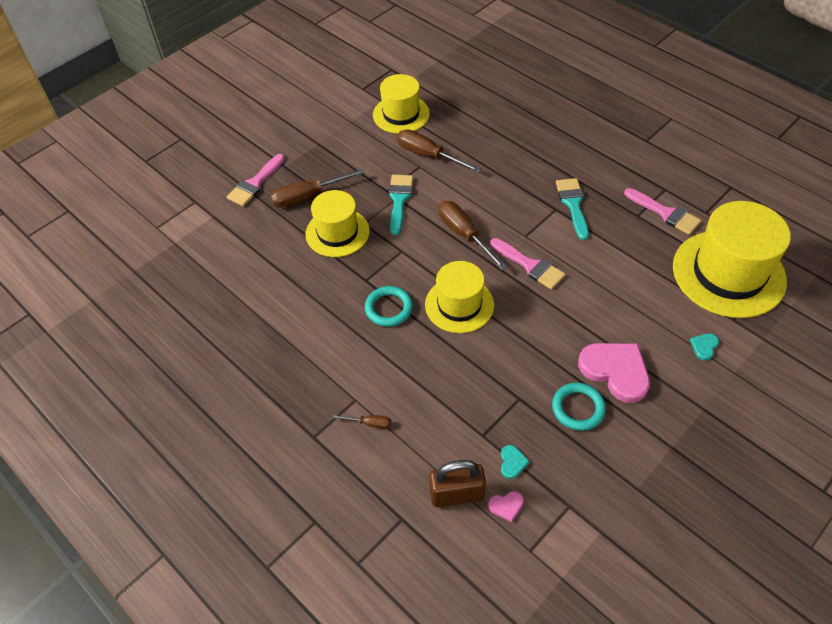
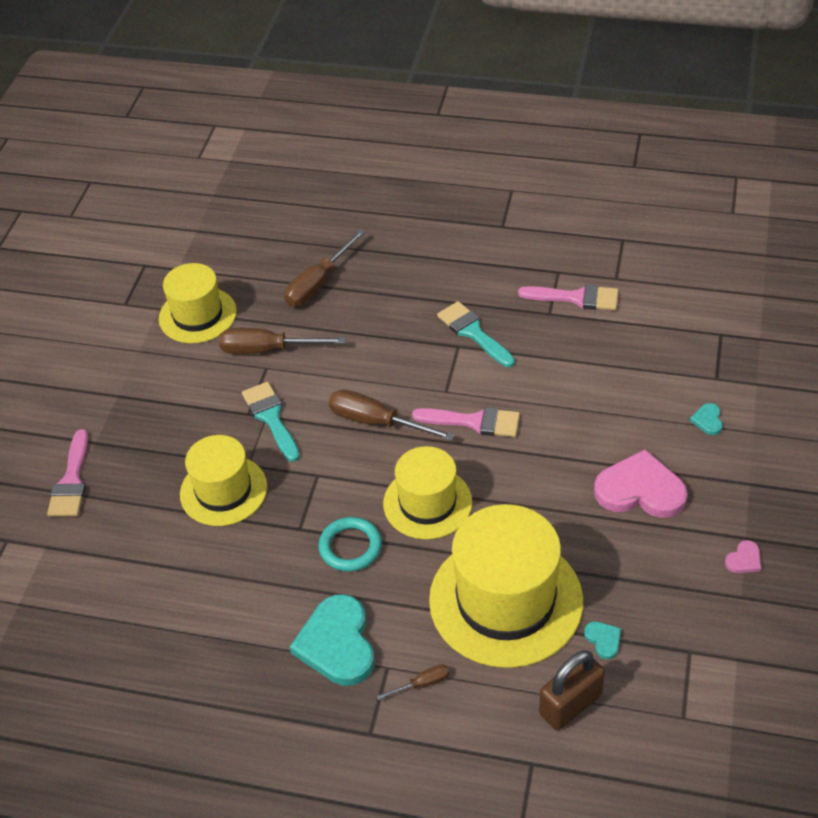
camera: 30 degrees left, 5 degrees down
brown screwdriver [270,169,365,208] -> brown screwdriver moved to [284,229,365,306]
pink heart [488,491,524,522] -> pink heart moved to [725,540,761,573]
turquoise ring [552,382,606,431] -> none
yellow hat [673,201,791,318] -> yellow hat moved to [429,504,583,668]
none -> turquoise heart [290,594,375,686]

